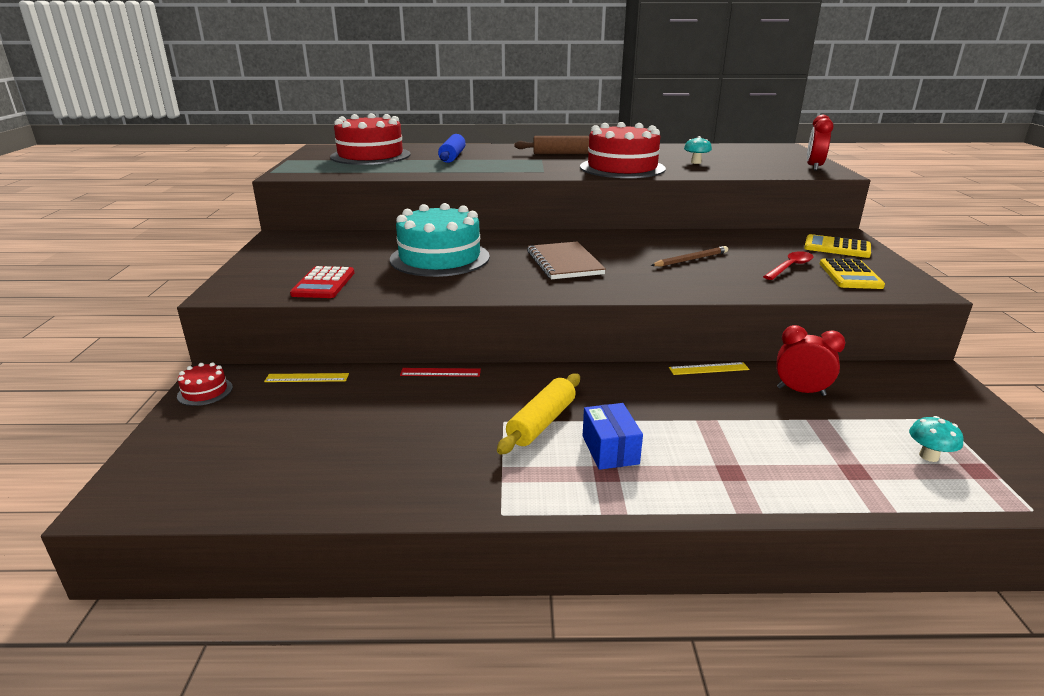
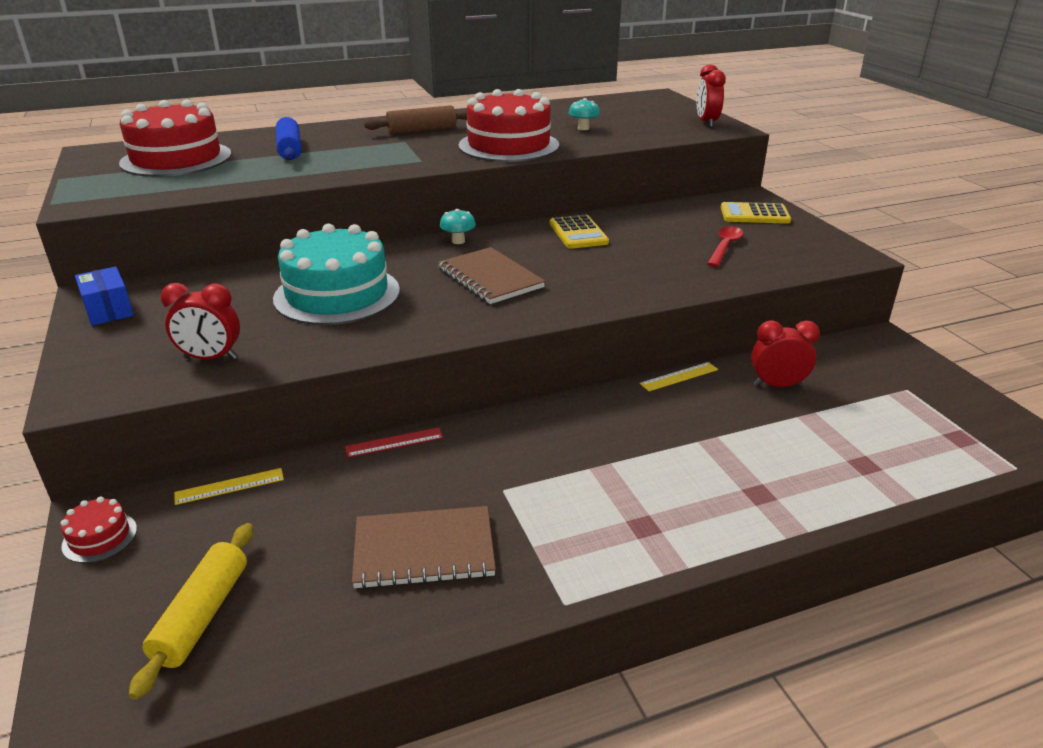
camera: 20 degrees left, 5 degrees up
red calculator [290,266,354,298] -> red clock [160,283,240,360]
yellow rolling pin [497,374,580,454] -> yellow rolling pin moved to [129,523,253,700]
blue box [583,403,643,470] -> blue box moved to [75,267,134,326]
brown pencil [651,246,728,266] -> none
yellow calculator [820,258,885,289] -> yellow calculator moved to [550,215,609,249]
turquoise mushroom [909,416,964,462] -> turquoise mushroom moved to [440,209,476,244]
none -> brown notebook [352,506,496,589]

